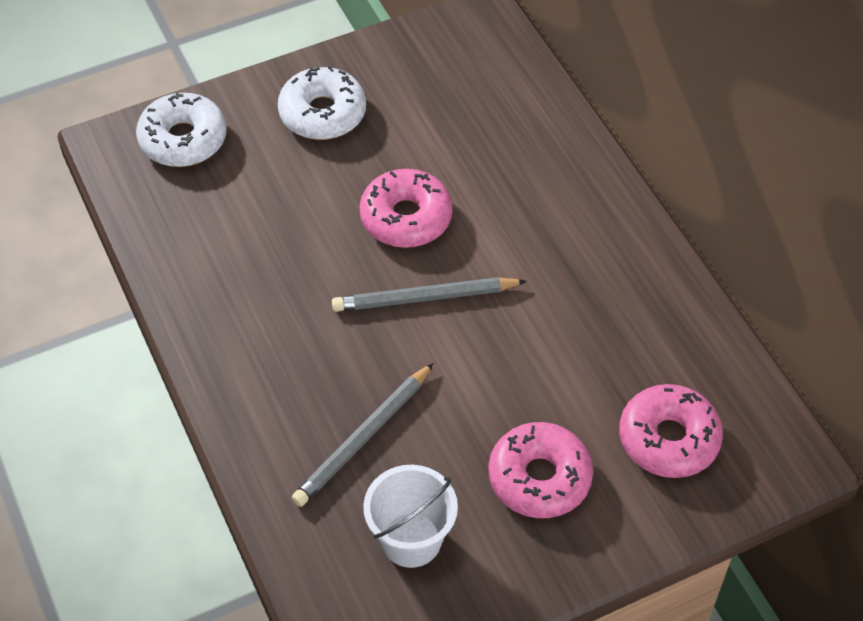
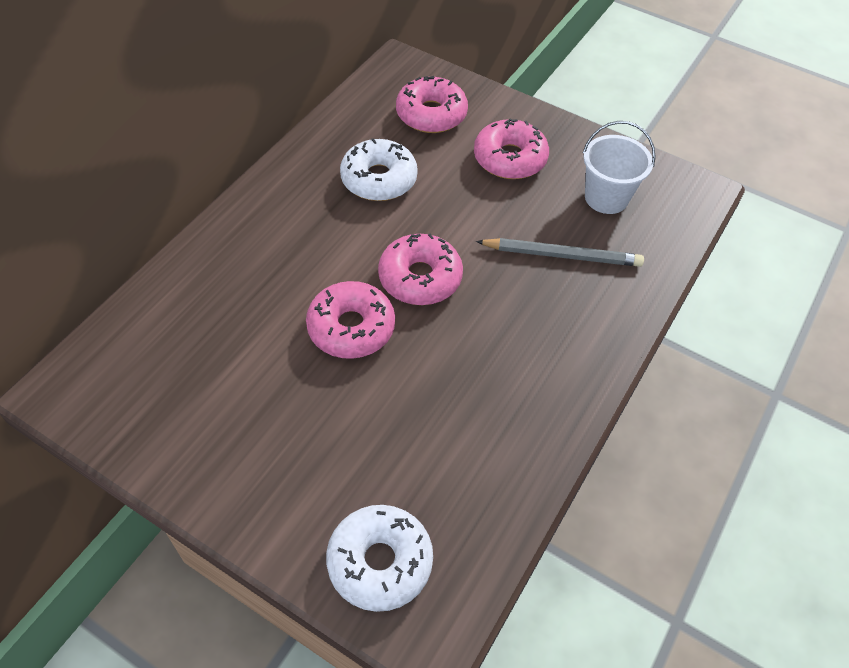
camera: 125 degrees left, 0 degrees up
white donut [278,66,366,140] -> white donut moved to [340,138,418,201]
grey pencil [332,277,527,312] -> pink donut [378,234,463,305]

